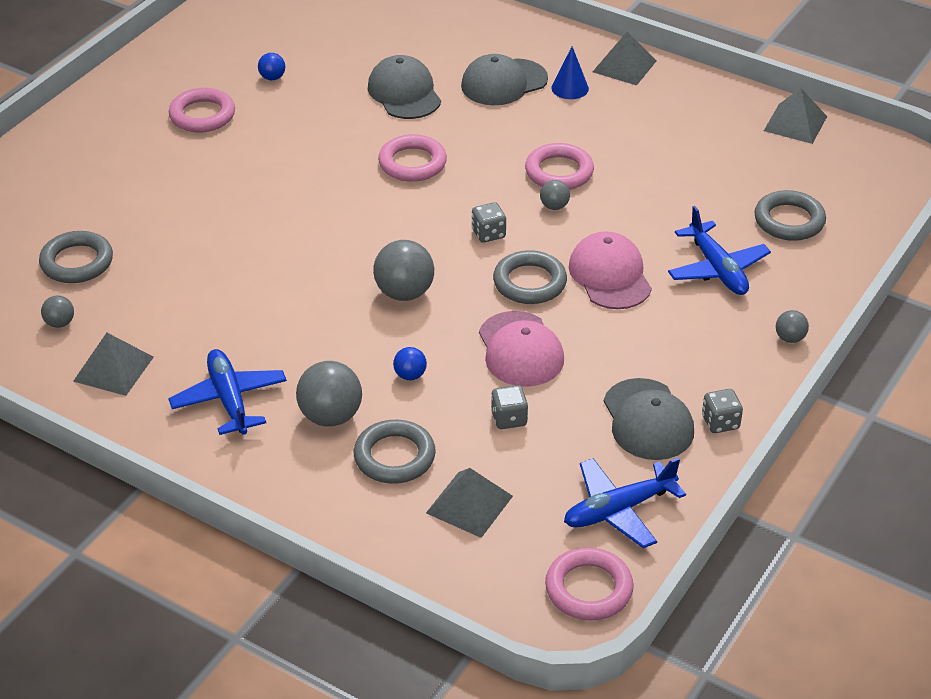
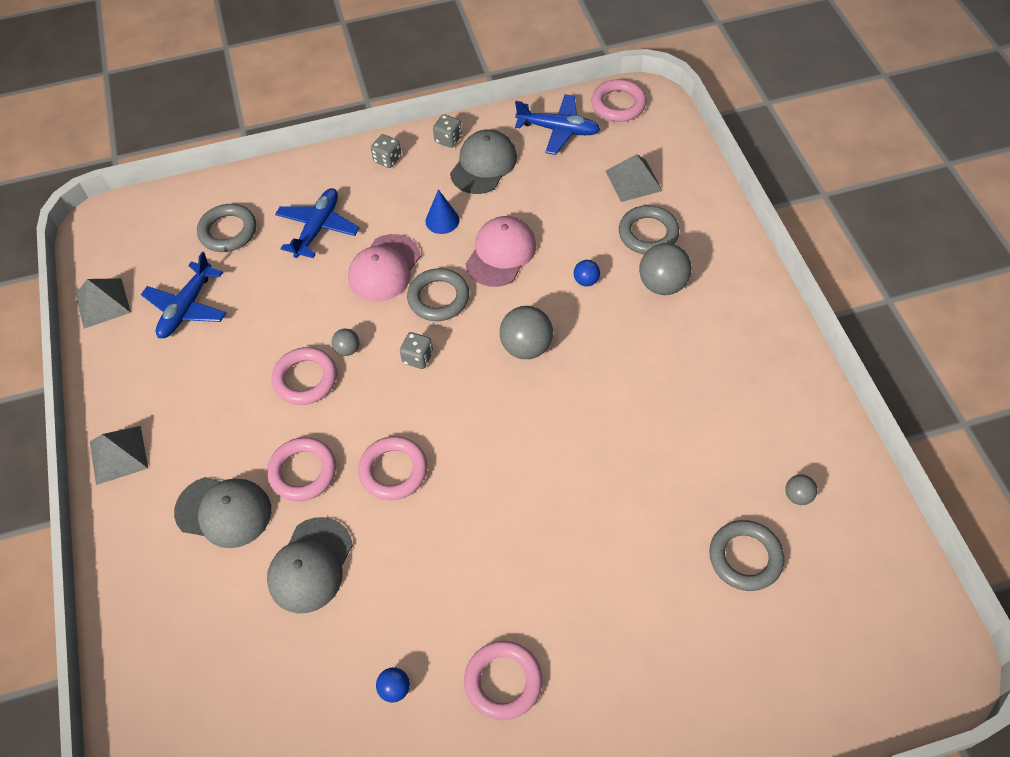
camera: 135 degrees left, 15 degrees up
grey pyramid [73,333,154,396] -> none
blue plane [168,349,287,435] -> blue plane moved to [141,251,226,338]
grey dice [491,385,528,429] -> grey dice moved to [371,134,401,168]
blue cone [551,46,589,99] -> blue cone moved to [426,189,460,234]
grey ball [776,310,809,343] -> none
none -> pink ring [267,437,336,501]

